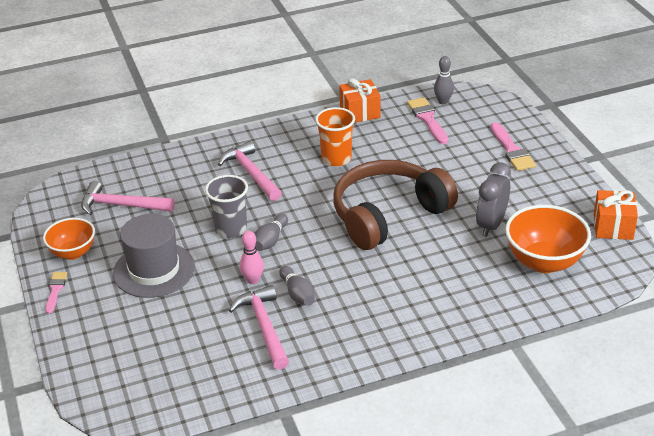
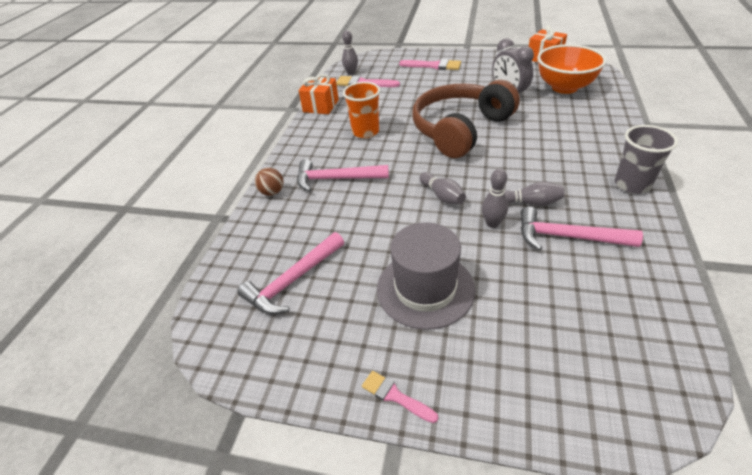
camera: 55 degrees left, 5 degrees up
orange bowl [43,218,95,260] -> none
grey cup [205,175,248,238] -> grey cup moved to [615,125,678,194]
pink bowling pin [240,231,264,284] -> grey bowling pin [482,169,508,228]
brown headphones [333,160,458,250] -> brown headphones turned 45 degrees clockwise [412,80,520,158]
none -> brown ball [255,168,283,196]

